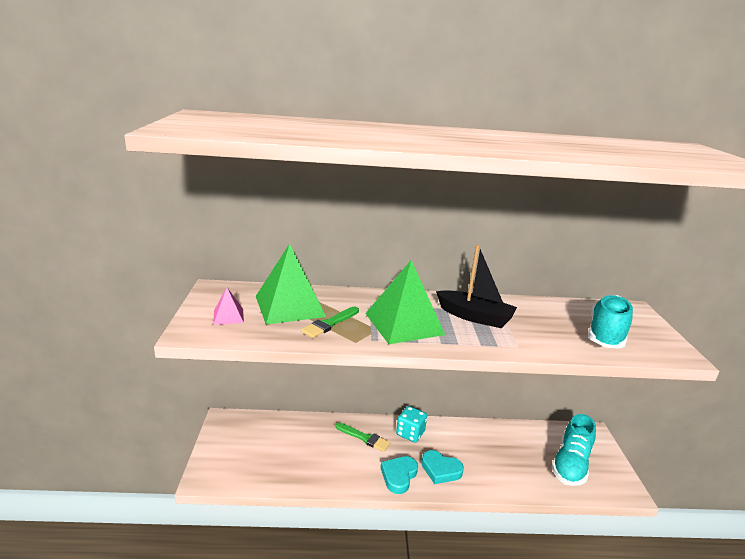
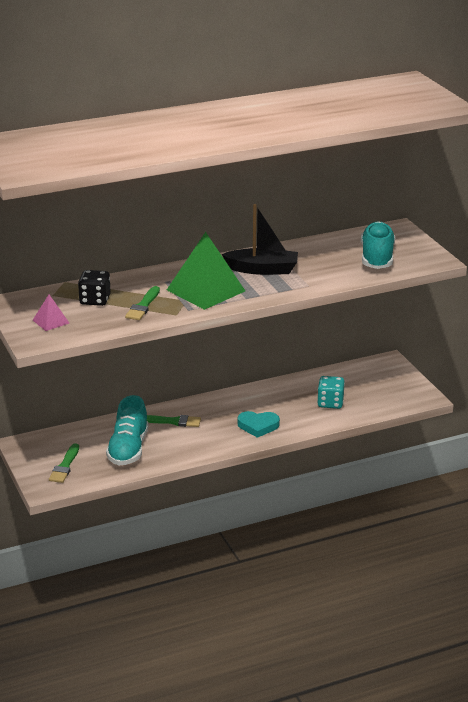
camera: 20 degrees left, 5 degrees up
green pyramid [256,244,326,325] -> black dice [78,270,111,306]
turquoise heart [380,456,418,494] -> none
turquoise dice [396,406,427,443] -> turquoise dice moved to [317,376,345,409]
turquoise shoe [552,414,596,486] -> turquoise shoe moved to [106,395,148,466]
none -> green brush [49,443,79,483]

